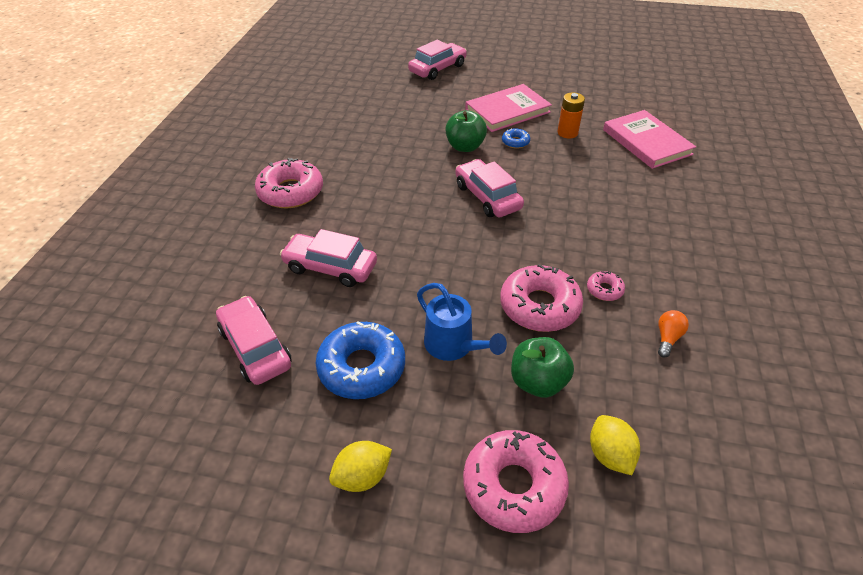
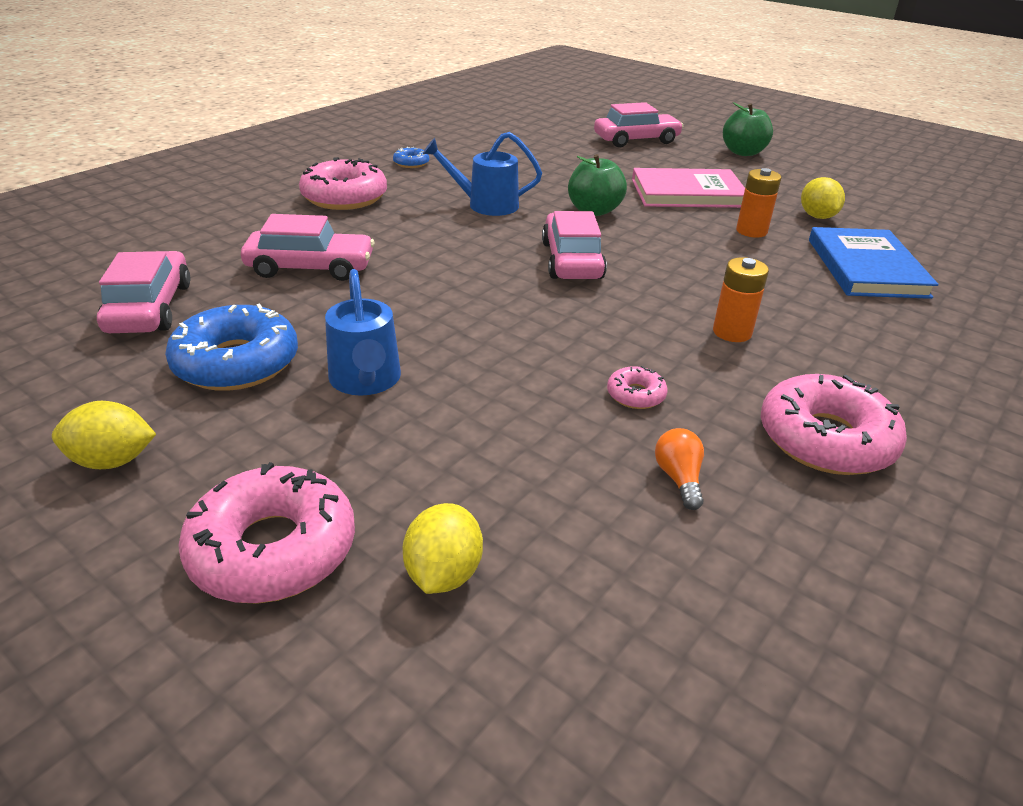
camera: 25 degrees right, 10 degrees down
pink car [280,229,377,287] -> pink car turned 135 degrees clockwise [241,214,374,281]
pink donut [500,264,583,332] -> pink donut moved to [761,374,907,475]
blue donut [502,128,530,149] -> blue donut moved to [393,147,429,168]
green apple [511,337,574,398] -> green apple moved to [723,102,773,156]
pink book [603,110,696,169] -> blue book [809,227,939,299]
orange light bulb [658,310,689,358] -> orange light bulb turned 60 degrees counterclockwise [655,428,704,510]
none -> blue watering can [422,132,542,216]
none -> orange battery [713,257,769,342]
none -> yellow lemon [801,177,845,219]

